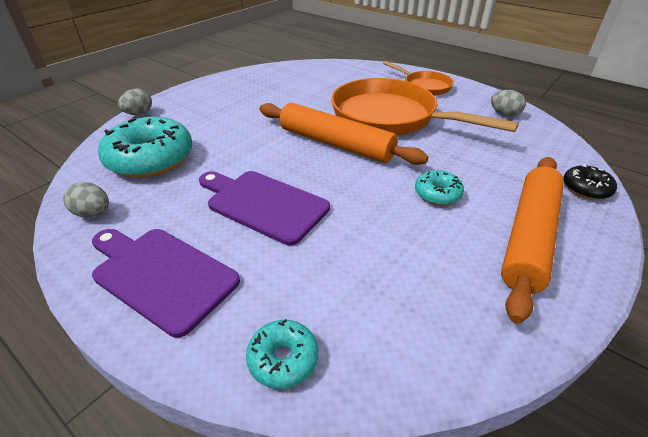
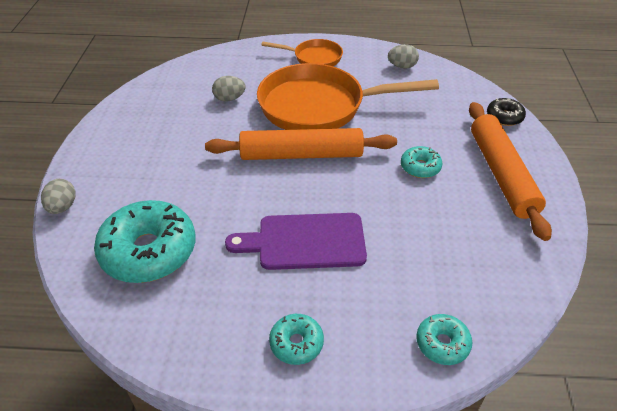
camera: 35 degrees left, 5 degrees up
grey egg [63,182,109,218] -> grey egg moved to [212,76,246,102]
purple cutting board [92,229,240,338] -> turquoise donut [269,314,324,365]

